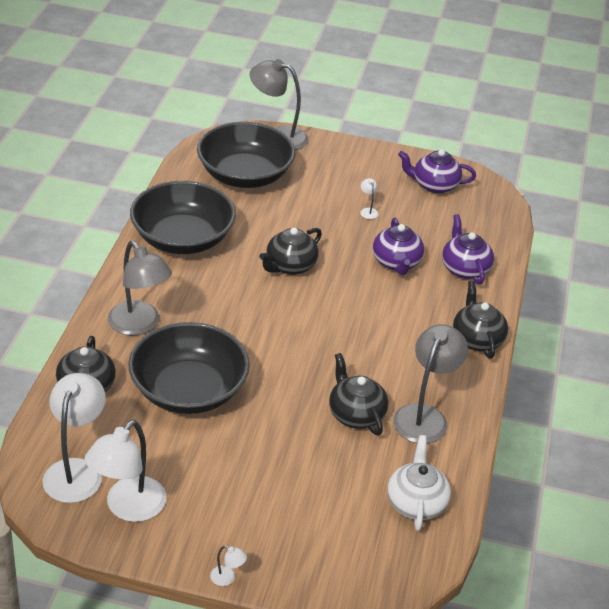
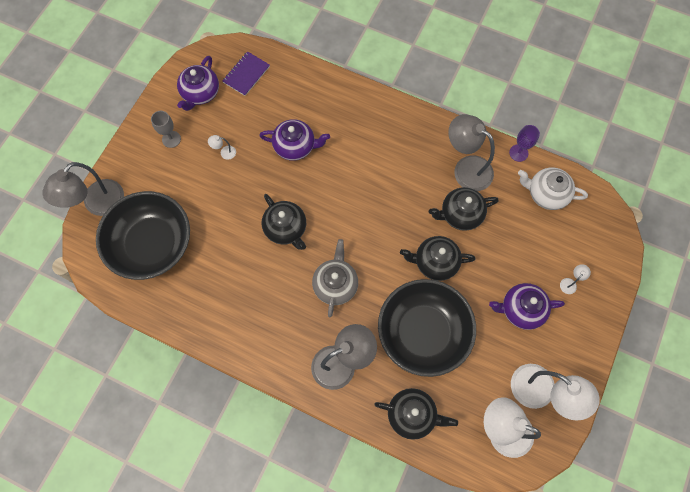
camera: 75 degrees left, 30 degrees up
black bowl [130,181,236,254] -> none
white lamp [210,546,247,586] -> white lamp moved to [560,264,591,294]
purple teapot [442,214,494,285] -> purple teapot moved to [489,283,565,330]
black teapot [453,281,508,359] -> black teapot moved to [400,236,475,281]
none -> grey goblet [151,111,181,148]
none -> purple notebook [222,51,270,96]
none -> grey teapot [312,239,358,317]
none -> purple goblet [509,125,540,162]

